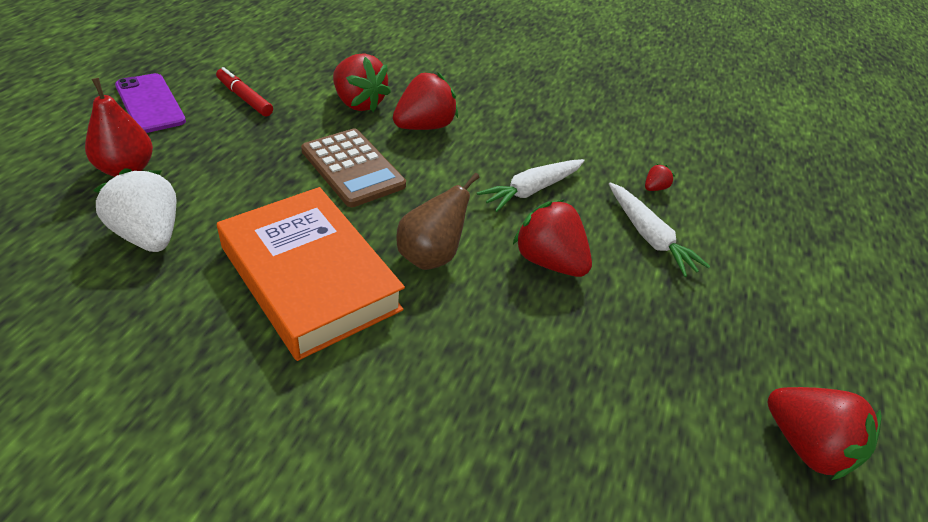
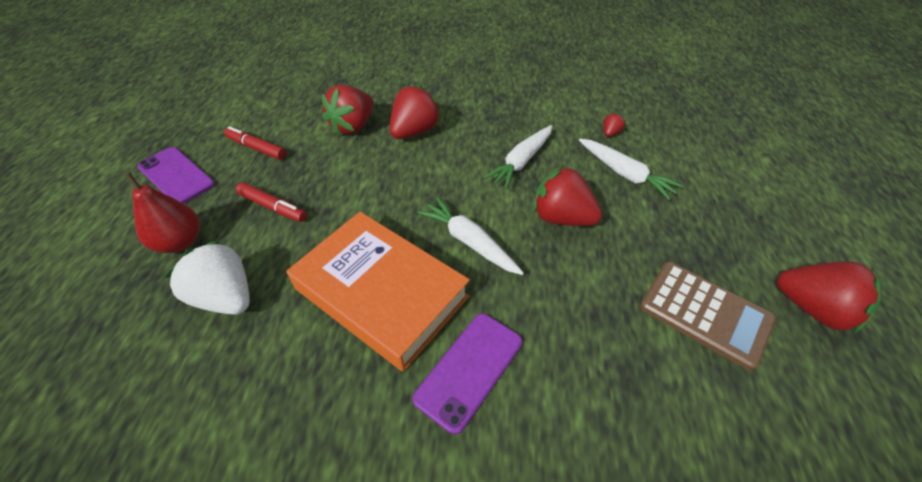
camera: 10 degrees left, 5 degrees up
brown calculator [301,129,406,207] -> brown calculator moved to [640,262,776,371]
red strawberry [333,53,391,112] -> red strawberry turned 90 degrees clockwise [321,85,374,135]
brown pear [396,173,480,270] -> white carrot [417,197,524,275]
none -> red marker [236,182,307,222]
none -> purple phone [412,313,522,434]

